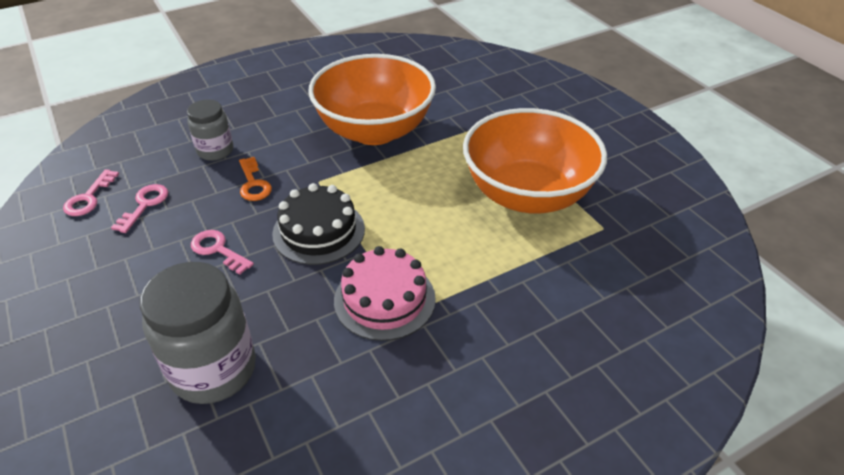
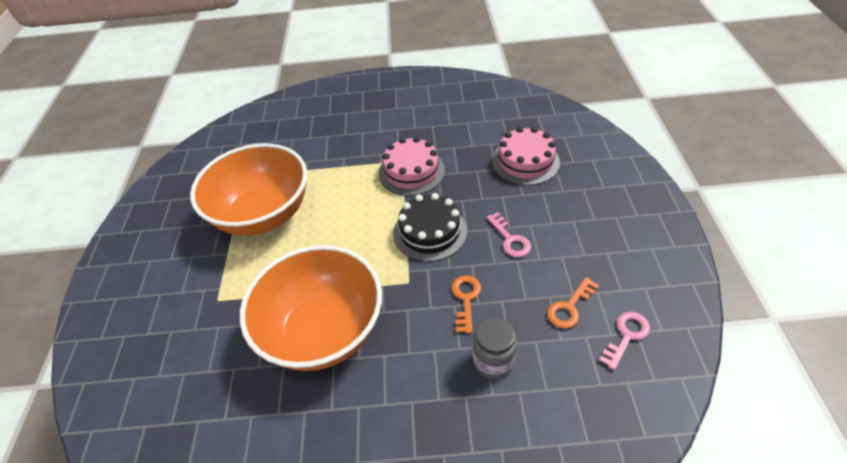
camera: 150 degrees left, 5 degrees up
pink key [111,184,168,233] -> orange key [547,277,599,329]
grey jar [140,262,256,404] -> pink cake [492,127,560,186]

